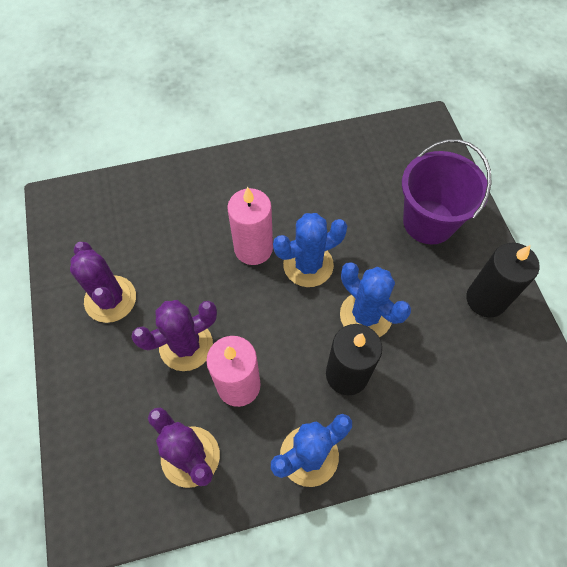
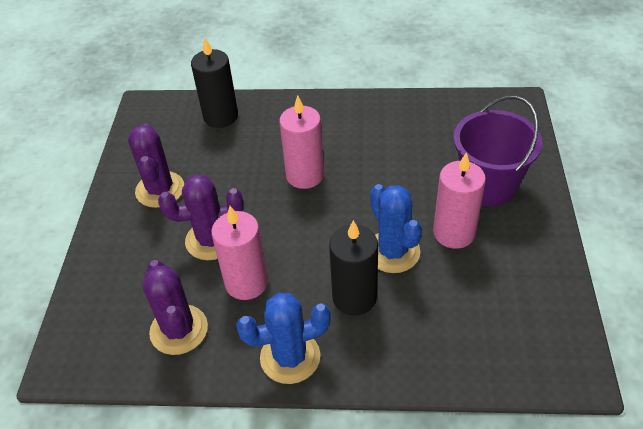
camera: 20 degrees right, 15 degrees down
blue cactus [273,213,347,287] -> none
black candle [466,243,540,318] -> black candle moved to [191,38,238,128]
none -> pink candle [433,152,486,249]

